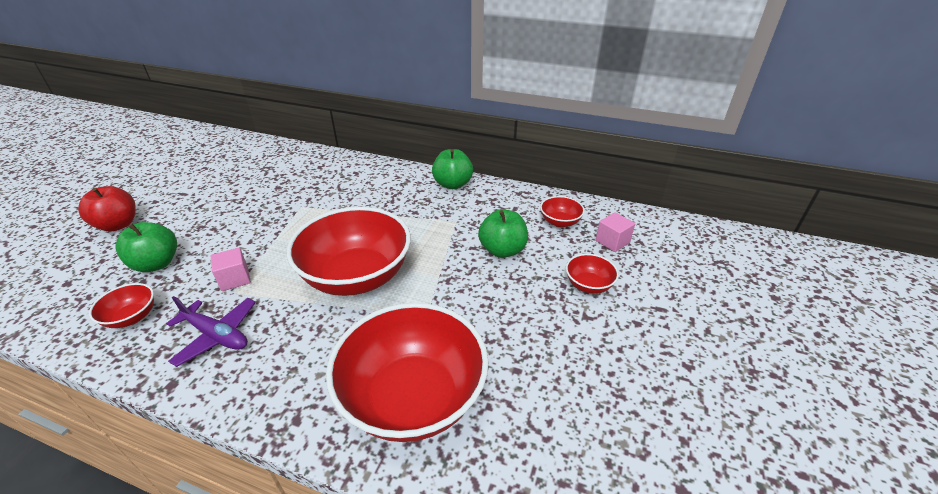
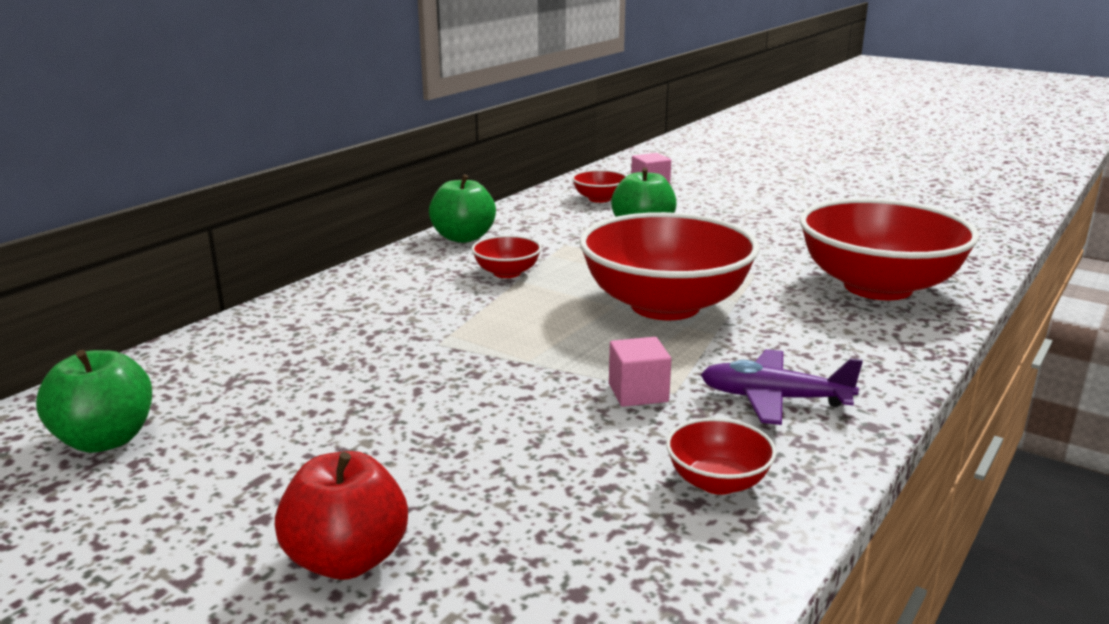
camera: 75 degrees left, 15 degrees down
green apple [116,222,177,272] -> green apple moved to [36,350,152,453]
purple plane [166,296,256,367] -> purple plane turned 120 degrees counterclockwise [701,349,863,425]
red bowl [566,254,619,294] -> red bowl moved to [472,235,542,278]

